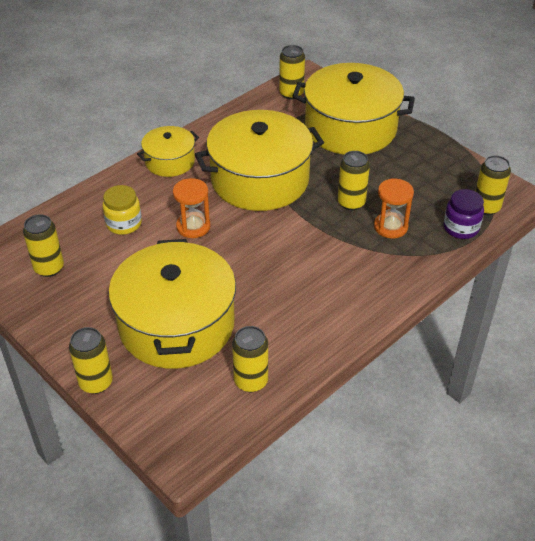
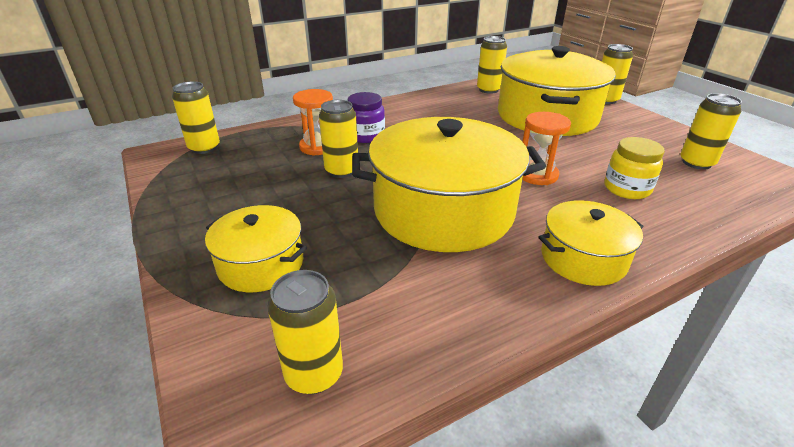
camera: 165 degrees left, 10 degrees down
yellow pot [292,63,415,155] -> yellow pot [205,205,307,292], size x0.52
purple jar [443,189,484,239] -> purple jar moved to [347,92,385,143]

